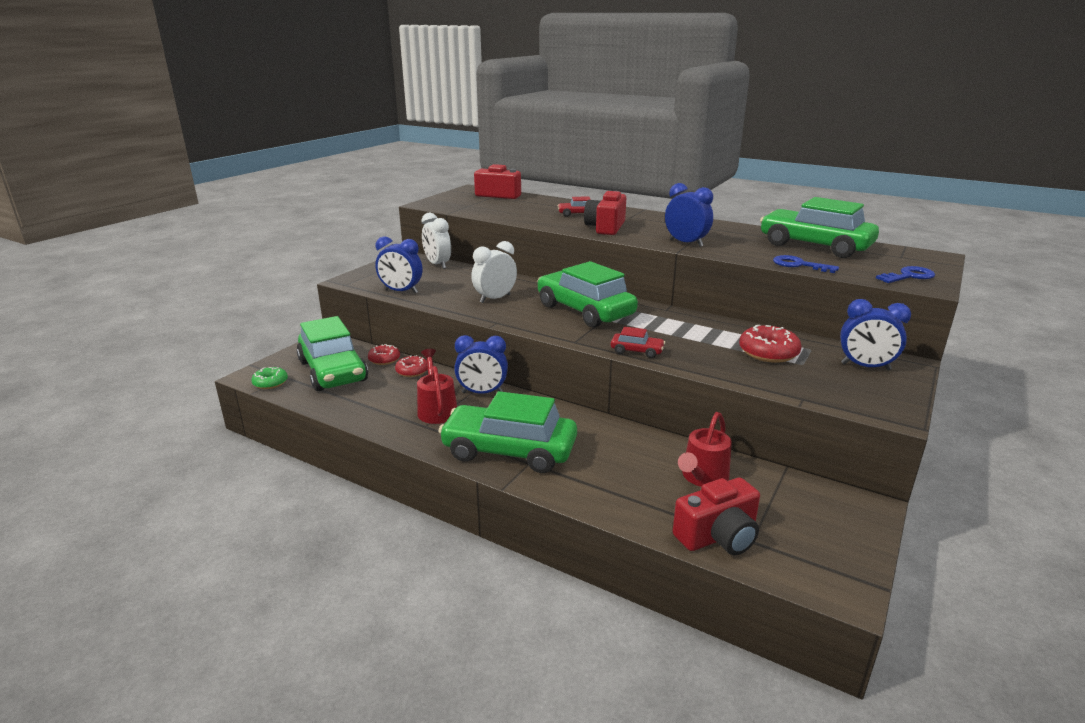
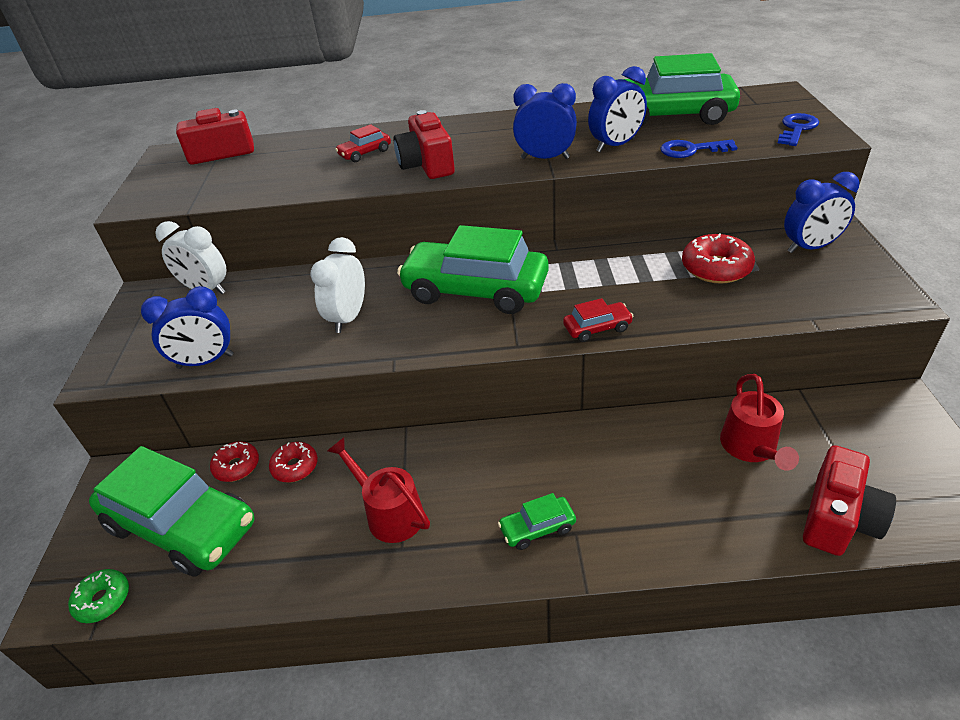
camera: 30 degrees left, 15 degrees up
green car [438,391,577,473] -> green car [498,493,576,550], size x0.43
blue clock [454,335,508,394] -> blue clock moved to [588,66,647,152]

